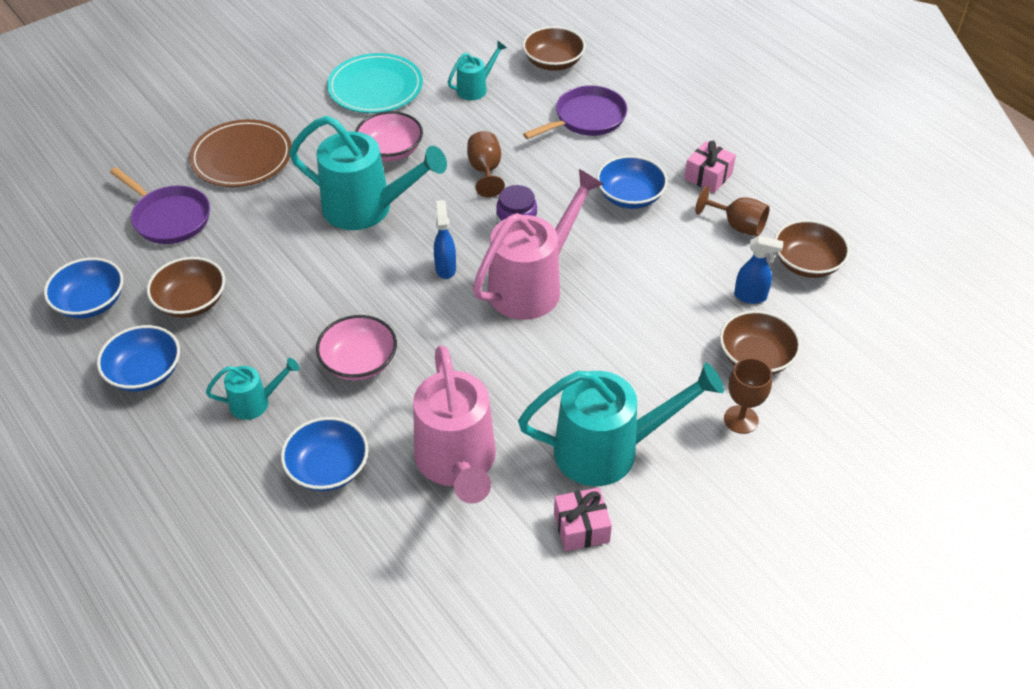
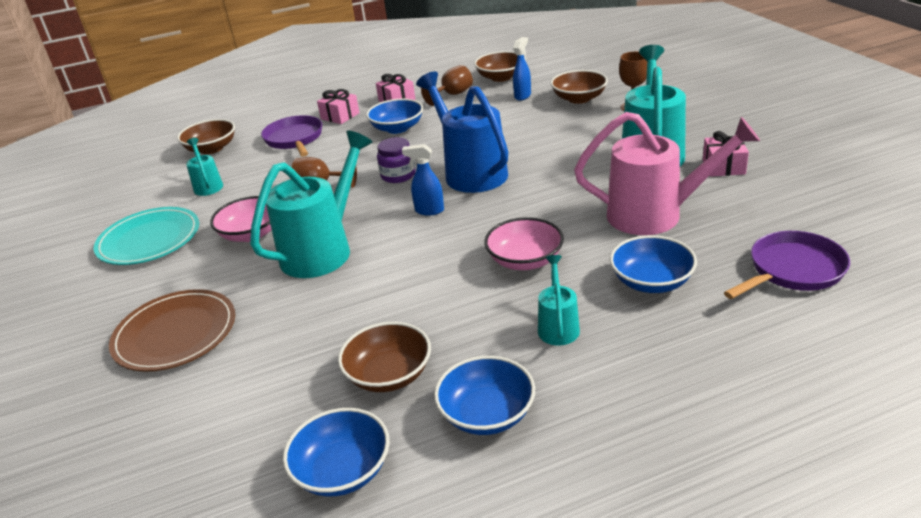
camera: 70 degrees left, 15 degrees down
purple pan [110,167,210,244] -> purple pan moved to [724,231,850,299]
pink watering can [473,169,604,320] -> blue watering can [416,71,508,193]
none -> pink gift [317,89,360,124]

